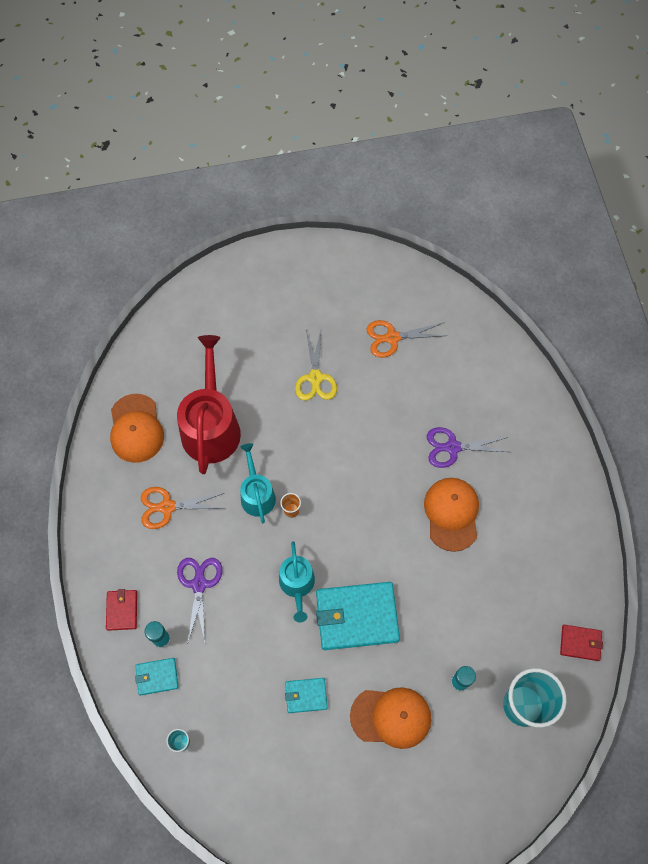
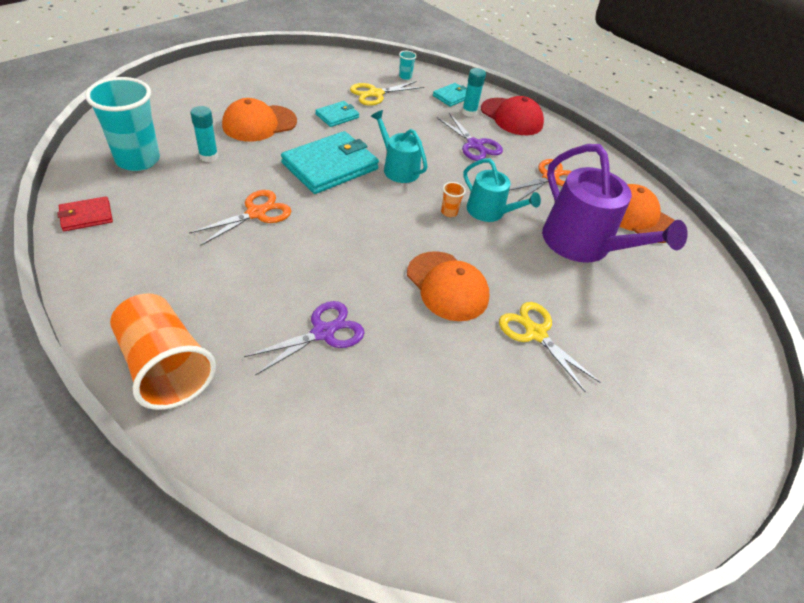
camera: 140 degrees right, 20 degrees down
red wallet [106,589,137,631] -> red cap [481,96,544,135]
red watering can [177,335,241,474] -> purple watering can [542,144,688,263]
orange scissors [366,320,447,358] -> orange scissors moved to [189,190,291,246]
orange cap [424,478,479,552] -> orange cap moved to [407,251,489,321]
none -> orange cup [110,294,216,410]
none -> yellow scissors [350,81,424,106]

